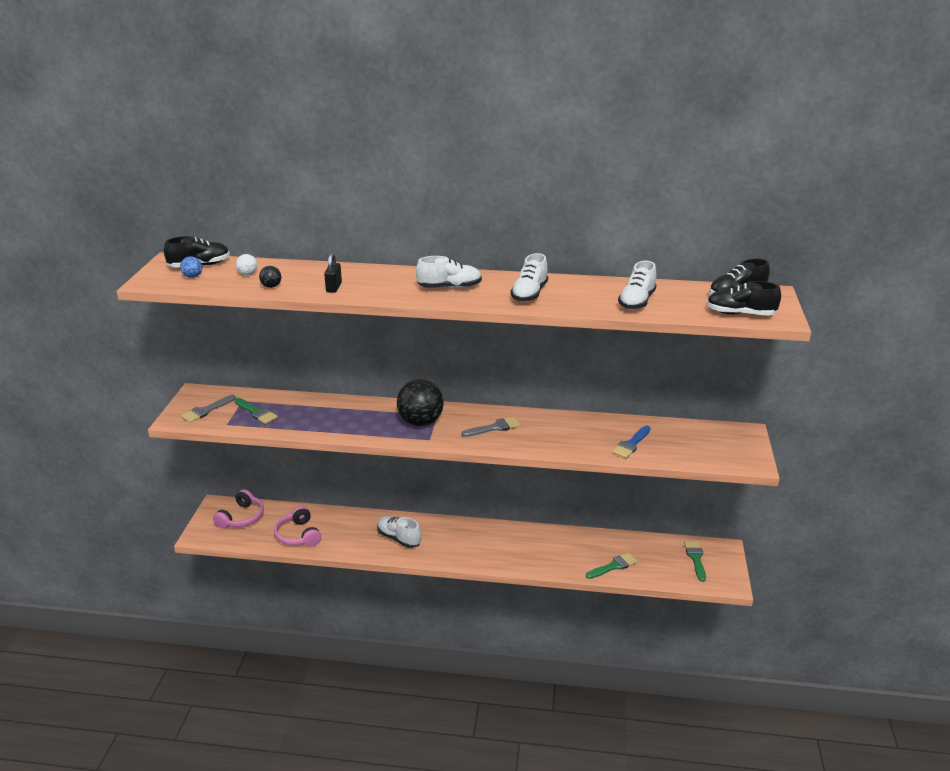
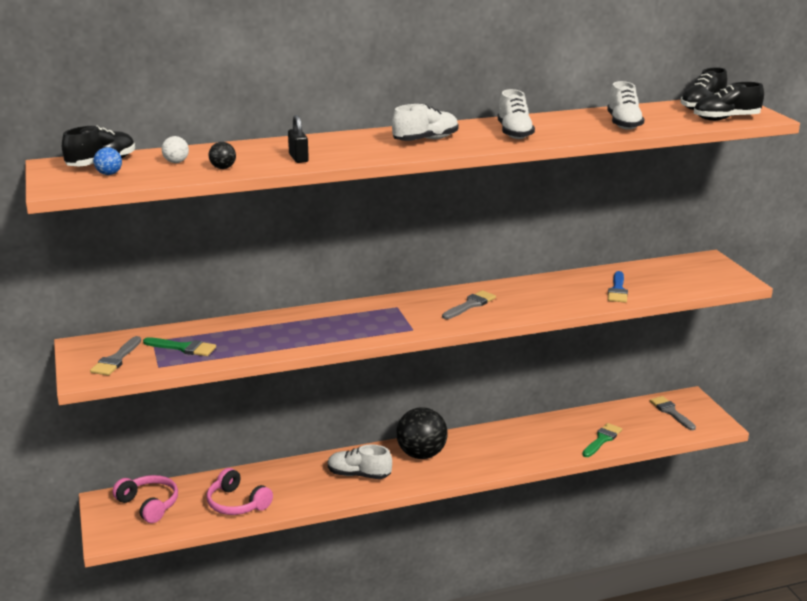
camera: 25 degrees left, 5 degrees down
pink headphones [213,489,264,529] -> pink headphones turned 45 degrees counterclockwise [112,475,178,523]
black ball [397,379,444,426] -> black ball moved to [396,407,448,459]
green brush [684,541,706,582] -> grey brush [650,396,696,430]

